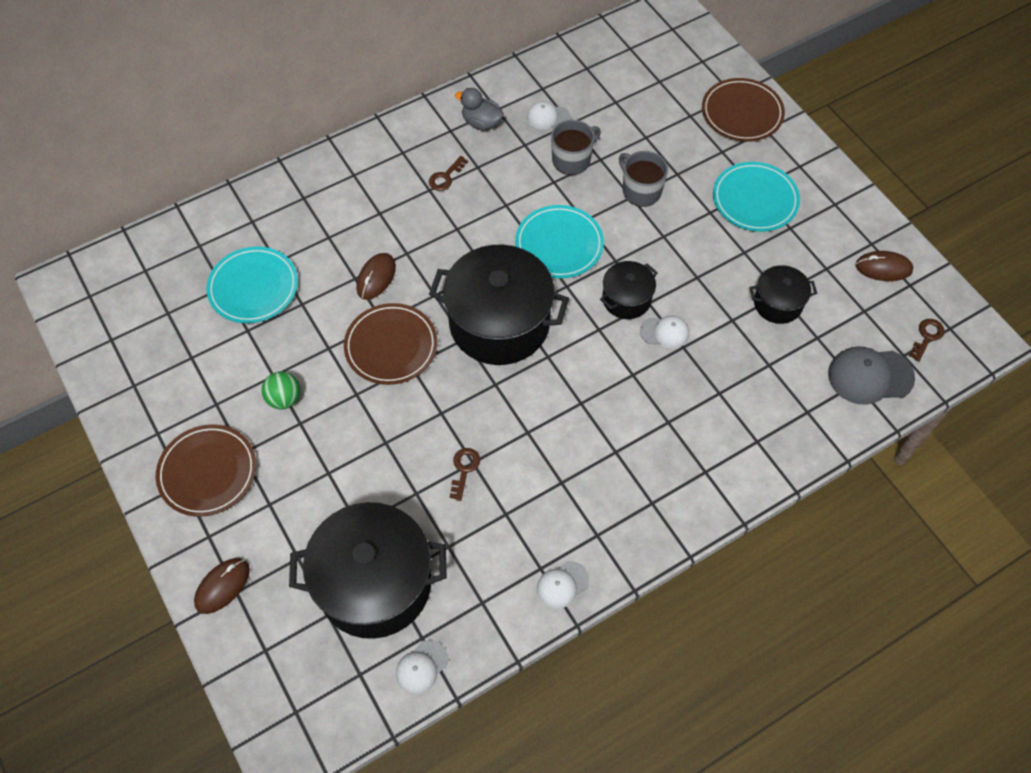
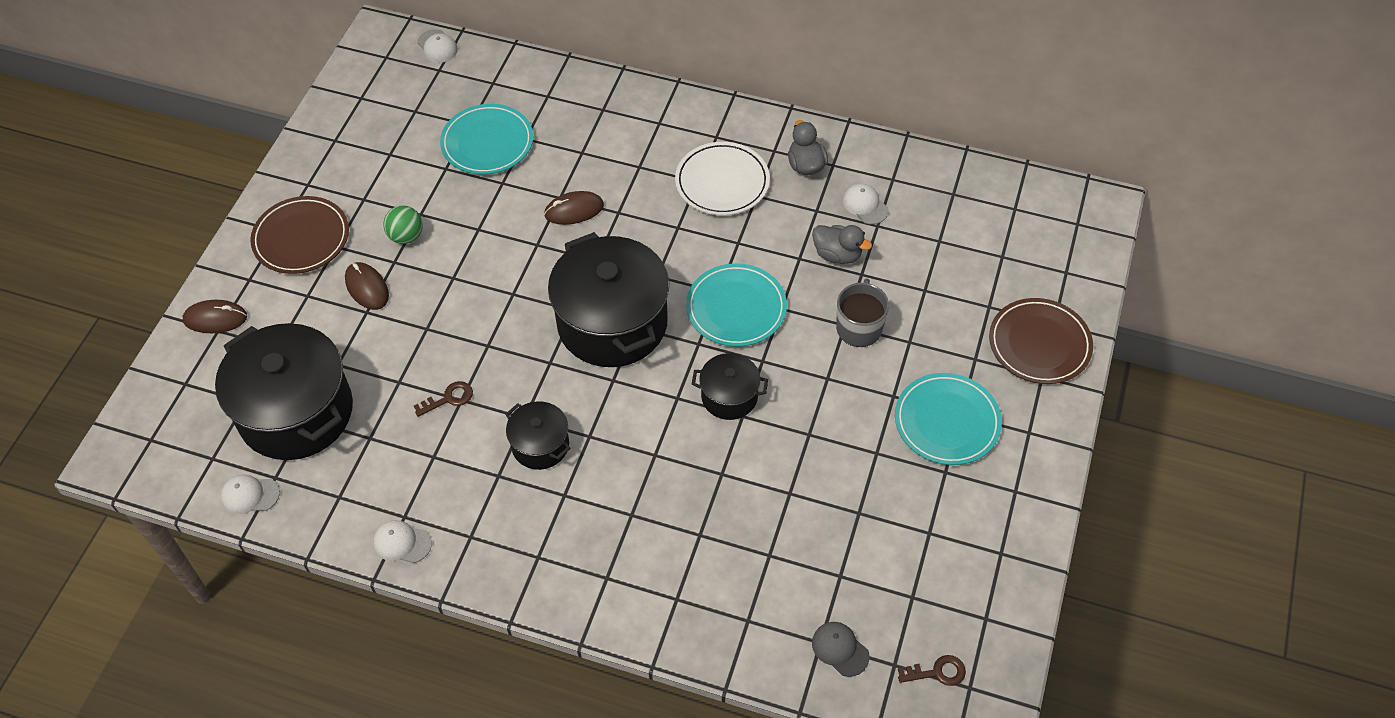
camera: 50 degrees right, 5 degrees down
brown plate [344,303,437,385] -> none
brown key [429,156,468,191] -> white plate [675,142,770,216]
grey mug [551,120,601,175] -> grey duck [812,225,872,264]
white cap [640,316,689,349] -> white cap moved to [417,29,458,63]
black pot [750,265,817,324] -> black pot moved to [505,401,571,470]
grey cap [828,346,915,405] -> grey cap [812,622,870,677], size x0.59
brown mouse [855,251,913,281] -> brown mouse moved to [345,262,389,310]

